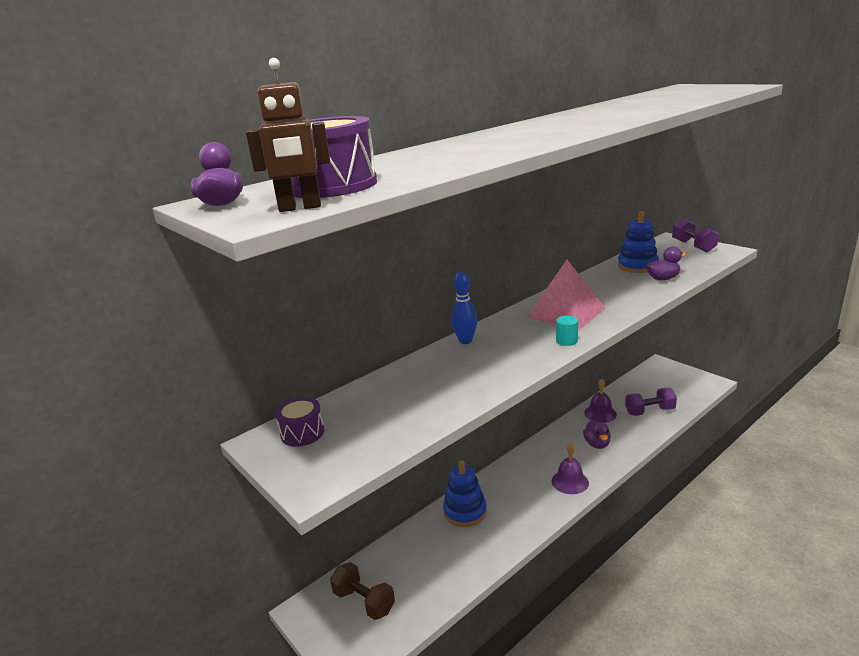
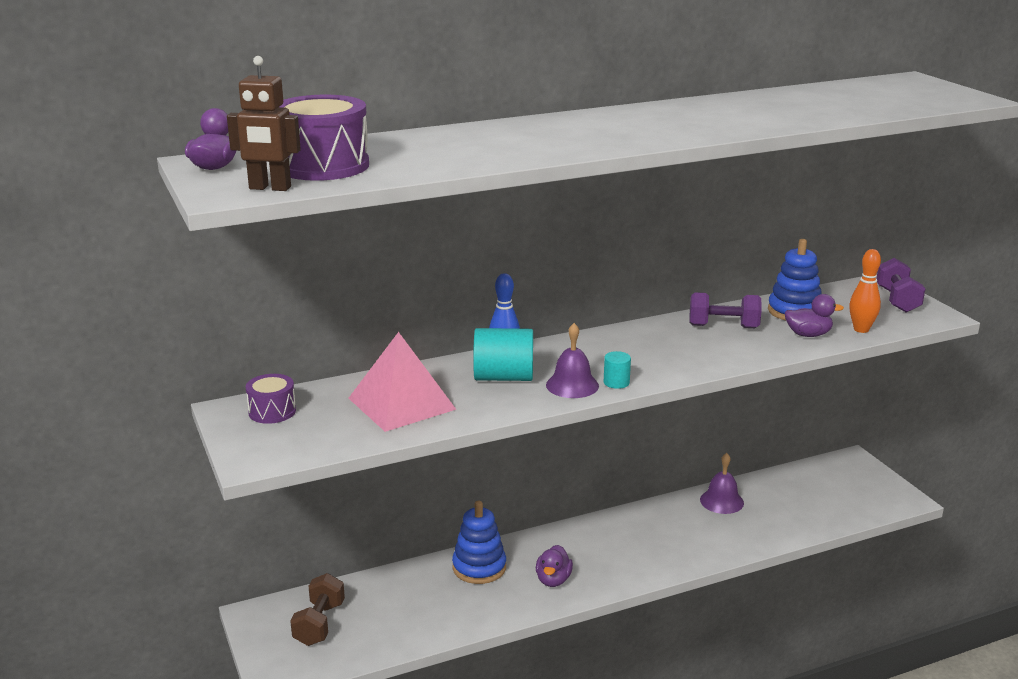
camera: 15 degrees right, 0 degrees up
brown dumbbell [330,562,395,620] -> brown dumbbell turned 45 degrees clockwise [290,573,345,646]
pink pyramid [527,260,605,330] -> pink pyramid moved to [348,332,457,432]
purple bell [552,443,589,494] -> purple bell moved to [546,323,599,398]
purple duck [583,420,611,449] -> purple duck moved to [536,545,573,587]
purple dumbbell [625,388,677,416] -> purple dumbbell moved to [689,292,762,328]
none -> turquoise cylinder [473,328,533,381]
none -> orange bowling pin [849,249,881,333]

